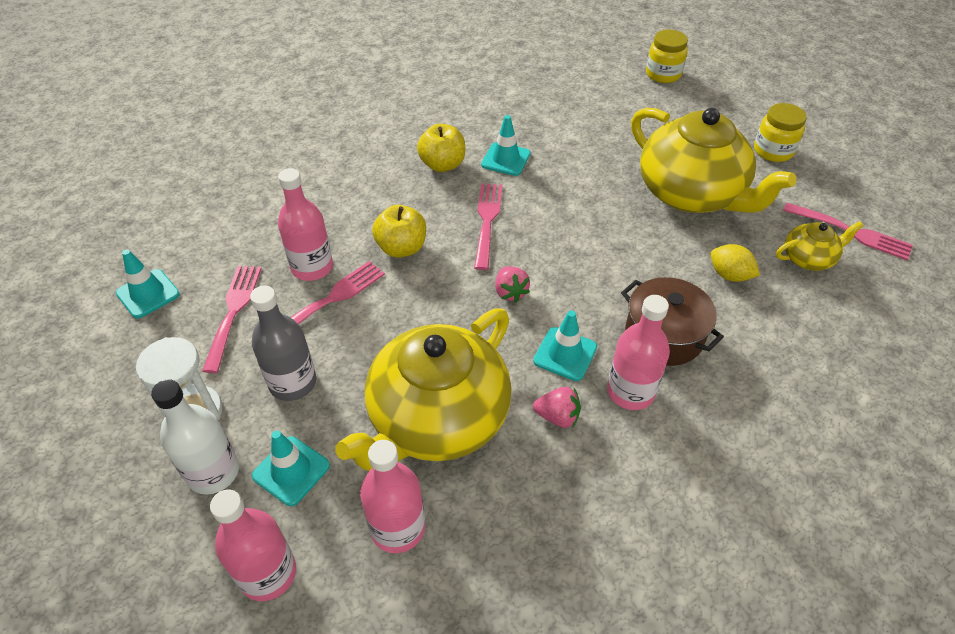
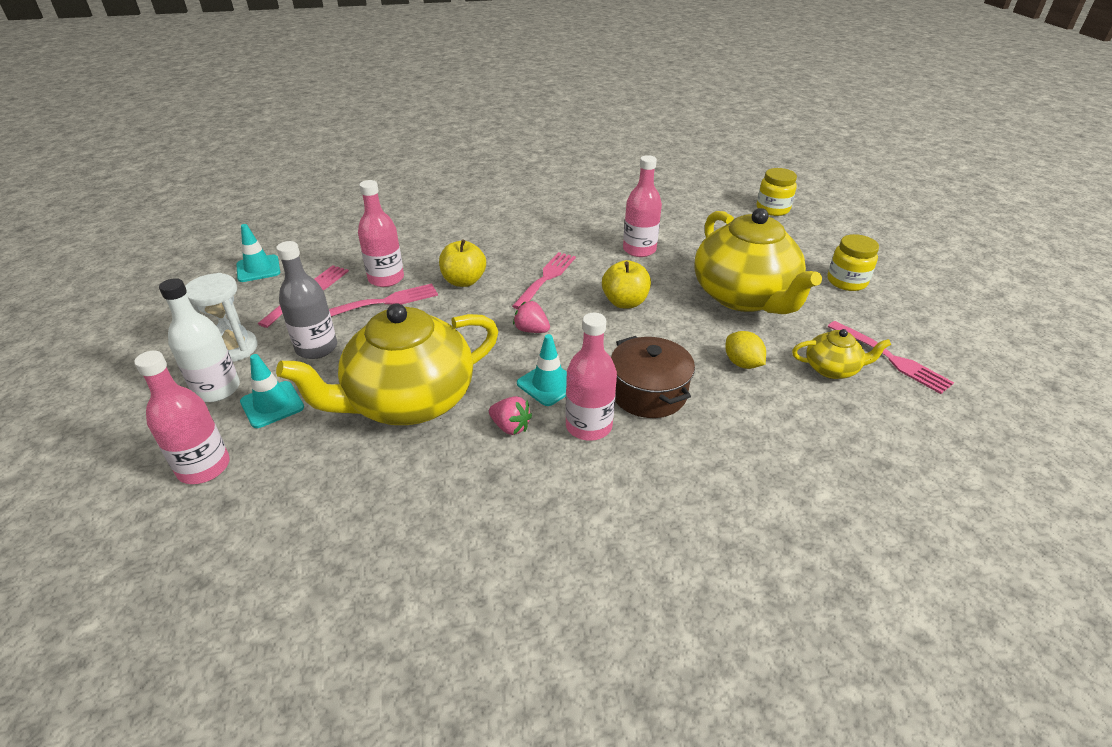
camera: 20 degrees right, 10 degrees down
pink bottle [360,440,425,553] -> pink bottle moved to [623,155,662,257]
yellow apple [417,124,465,172] -> yellow apple moved to [602,260,651,308]
turquoise traffic cone [481,115,531,176] -> none
pink strawberry [495,266,530,302] -> pink strawberry turned 120 degrees clockwise [513,300,550,333]

